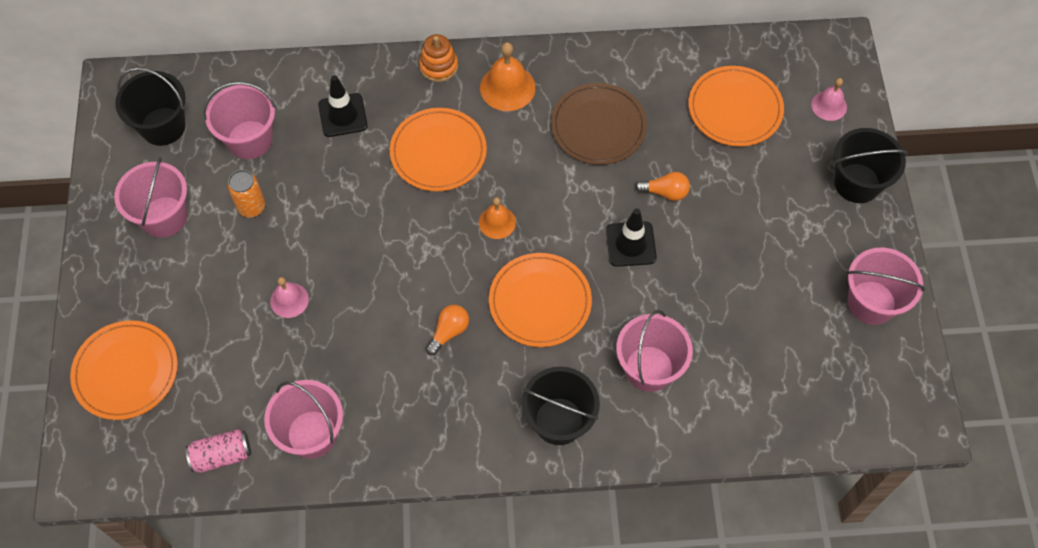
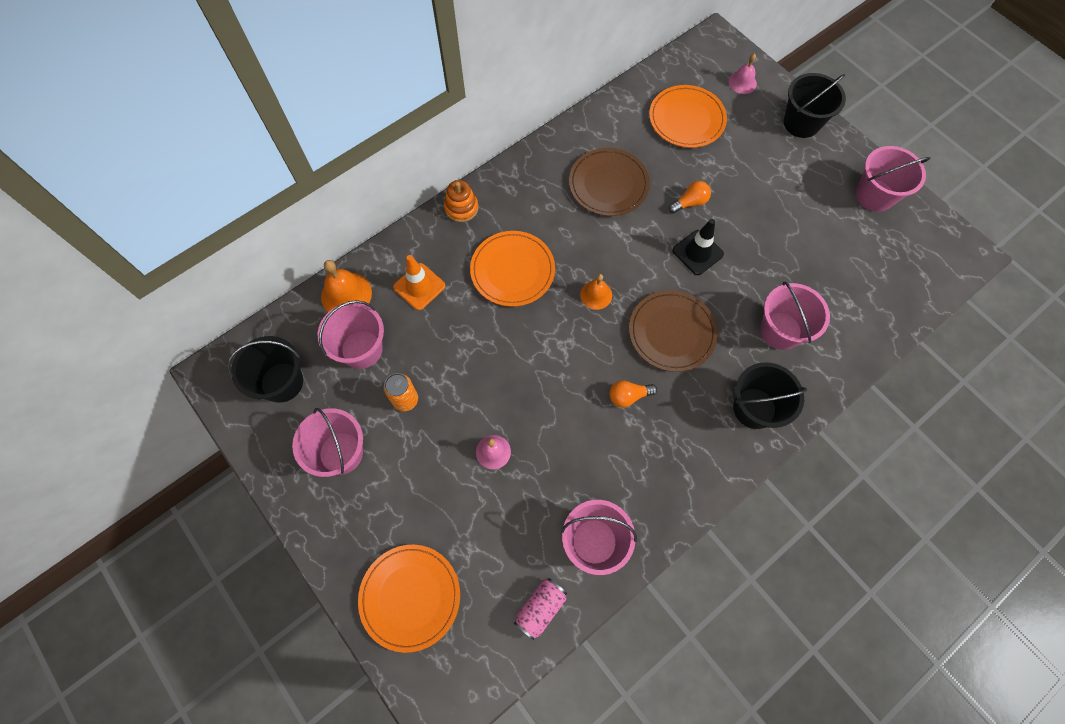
camera: 35 degrees left, 5 degrees up
black traffic cone [318,75,368,137] -> orange traffic cone [393,255,445,310]
orange light bulb [425,305,469,356] -> orange light bulb turned 105 degrees counterclockwise [609,380,657,408]
orange bell [480,42,535,111] -> orange bell moved to [321,260,372,312]
orange plate [489,253,592,347] -> brown plate [629,290,718,372]

